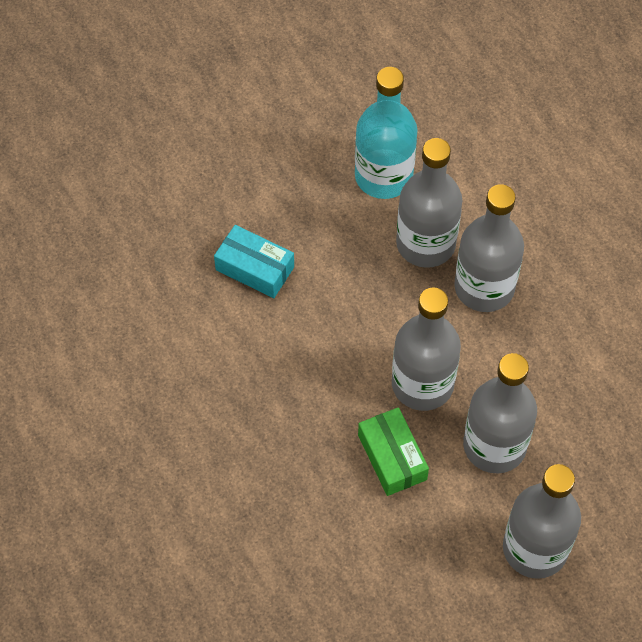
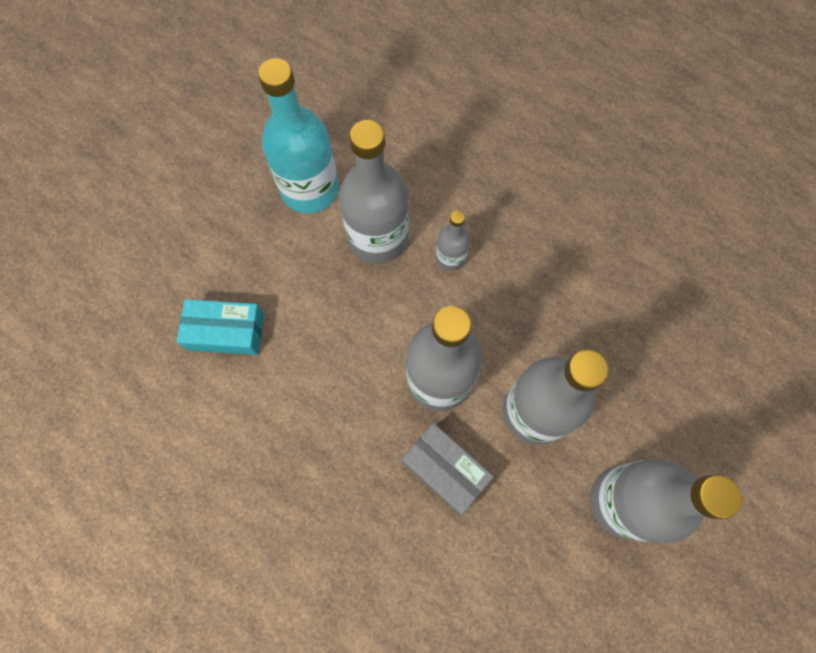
camera: 25 degrees left, 10 degrees up
green box [358,407,429,496] -> grey box [402,423,494,515]
grey bottle [454,184,524,312] -> grey bottle [436,210,470,271], size x0.50

